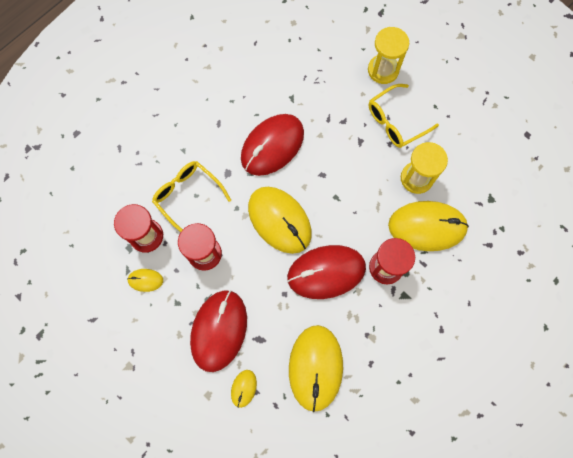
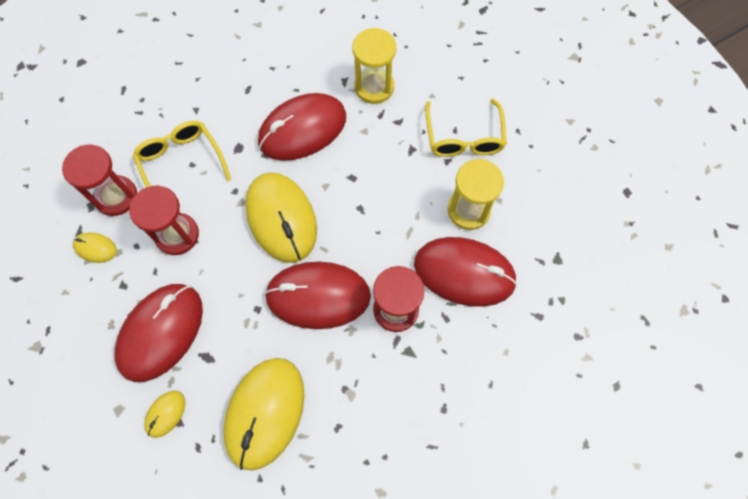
camera: 15 degrees right, 5 degrees down
yellow hourglass [368,27,409,84] -> yellow hourglass moved to [352,28,396,104]
yellow glasses [369,84,439,148] -> yellow glasses turned 75 degrees counterclockwise [425,99,507,157]
yellow mouse [388,201,469,251] -> red mouse [414,237,517,307]

